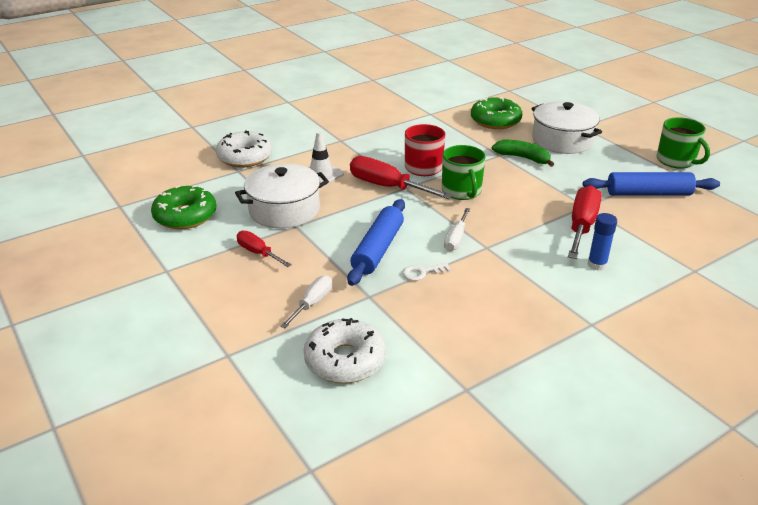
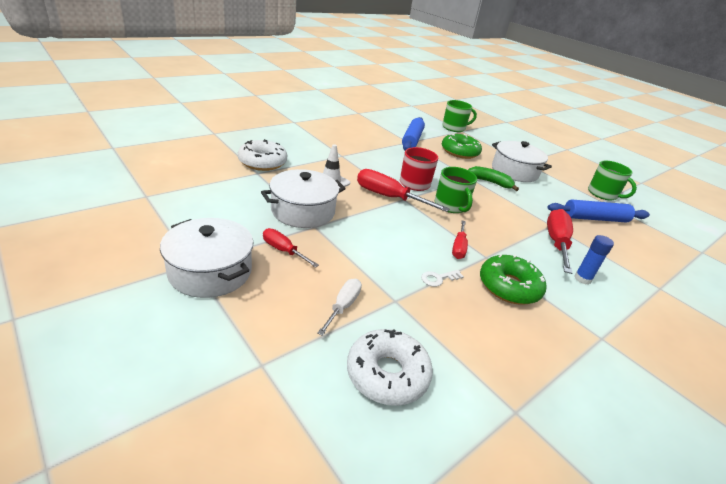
camera: 10 degrees left, 0 degrees up
green donut [151,185,216,229] -> green donut moved to [480,254,546,305]
blue rolling pin [347,199,405,286] -> blue rolling pin moved to [402,117,425,150]
white screwdriver [444,208,470,251] -> red screwdriver [452,221,468,259]
none -> white pot [160,218,254,298]
none -> green mug [442,100,477,132]

